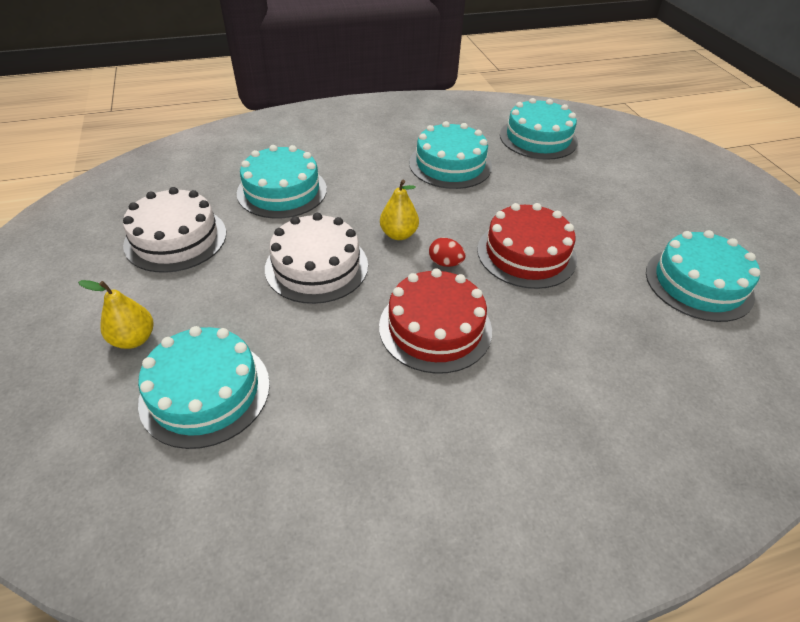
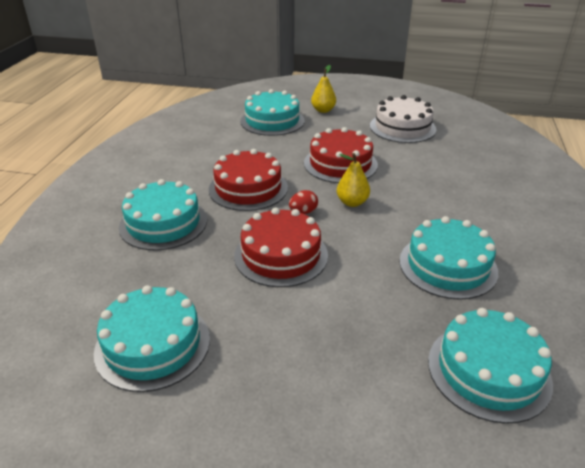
camera: 120 degrees right, 10 degrees down
turquoise cake [237,145,327,218] -> turquoise cake moved to [119,179,207,250]
white cake [265,213,368,304] -> red cake [304,127,378,183]

